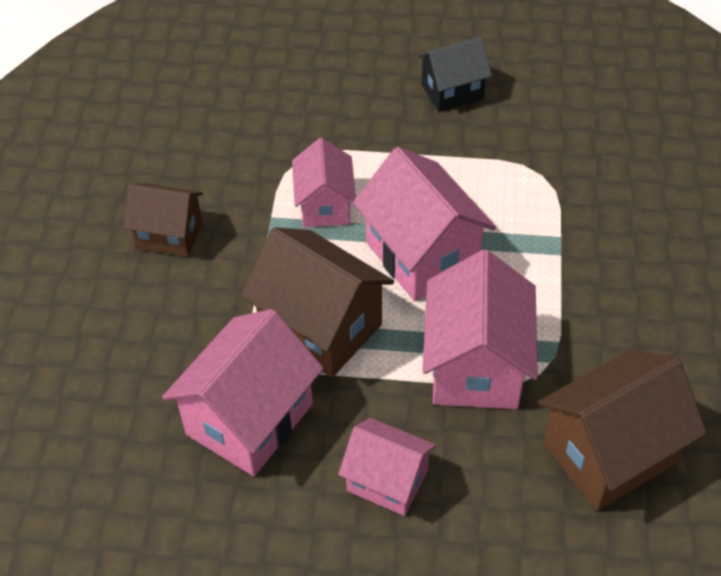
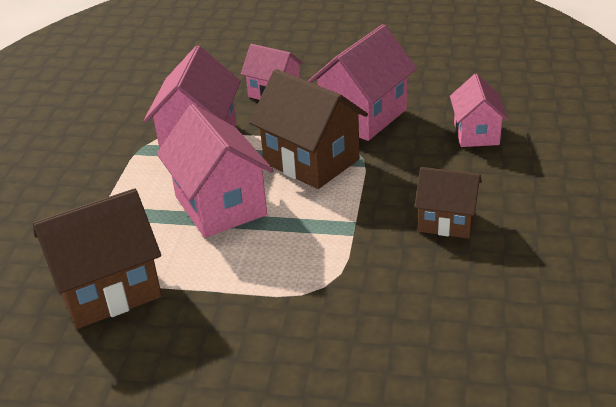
camera: 175 degrees left, 15 degrees down
pink house [292,138,356,228] -> pink house moved to [450,74,509,147]
black house [417,37,492,112] -> none
brown house [538,350,707,511] -> brown house moved to [33,189,162,329]

